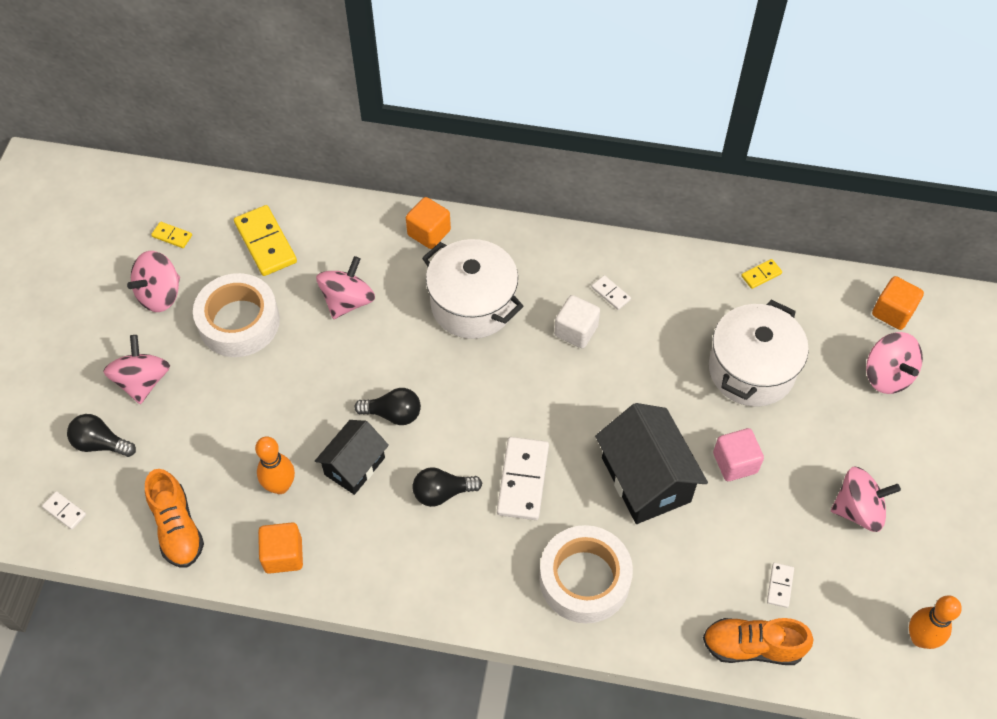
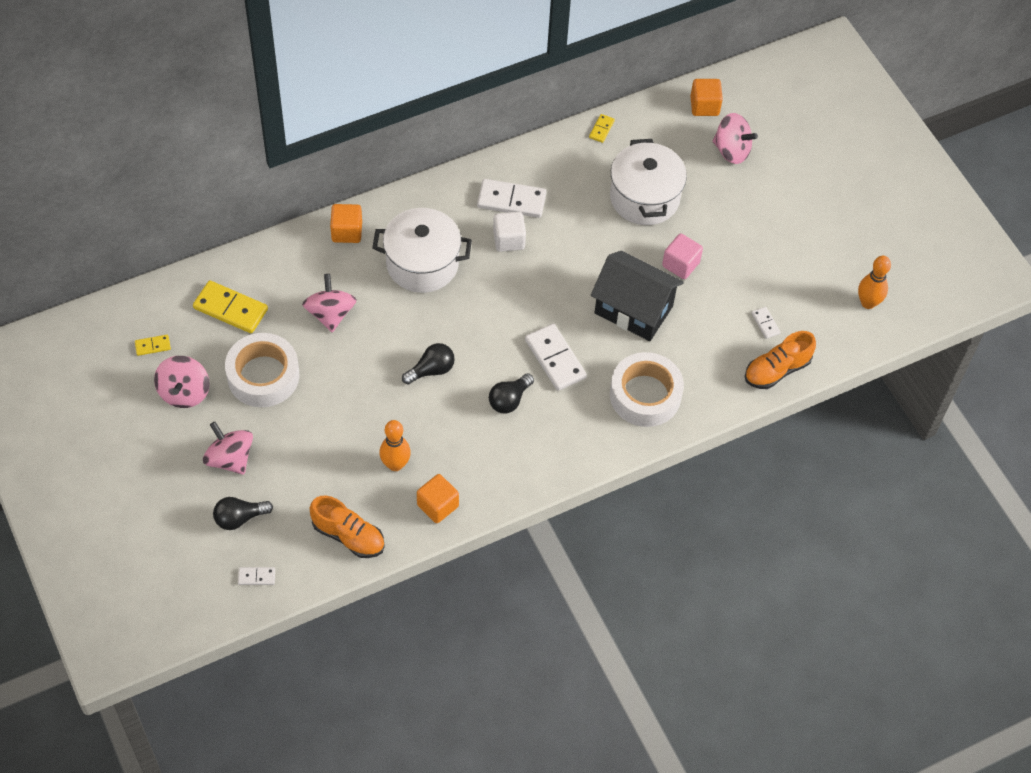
camera: 40 degrees left, 0 degrees up
black house [315,420,389,495] -> none
white domino [592,275,631,310] -> white domino [477,179,547,218], size x2.04
pink spinning top [831,467,901,532] -> none

